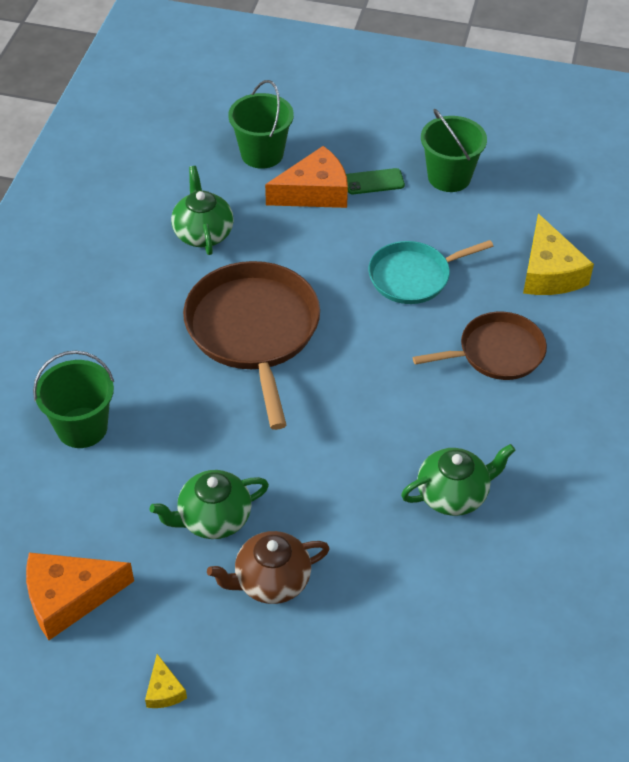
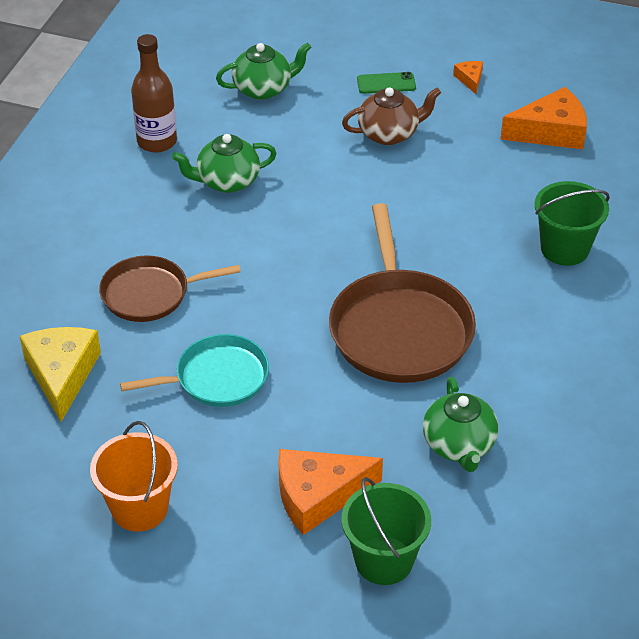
camera: 175 degrees left, 5 degrees down
yellow cheese [145,654,187,708] -> orange cheese [453,61,483,94]
green teapot [150,470,269,539] -> green teapot moved to [216,42,312,100]
green phone [346,168,405,194] -> green phone moved to [357,72,416,94]
green bucket [421,109,487,192] -> orange bucket [90,421,178,532]
none -> brown bottle [131,34,177,153]

